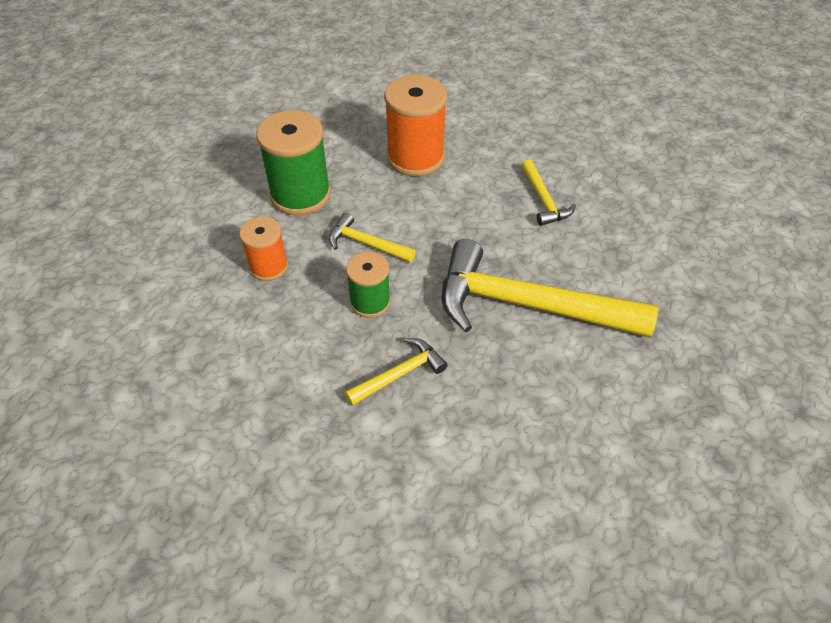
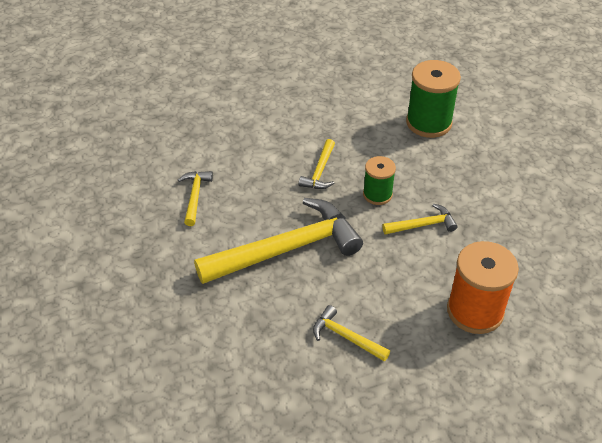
camera: 140 degrees right, 5 degrees down
orange spool [239,216,288,281] -> none
green spool [256,110,331,215] -> green spool moved to [406,60,461,138]
none -> yellow hammer [178,171,213,226]

